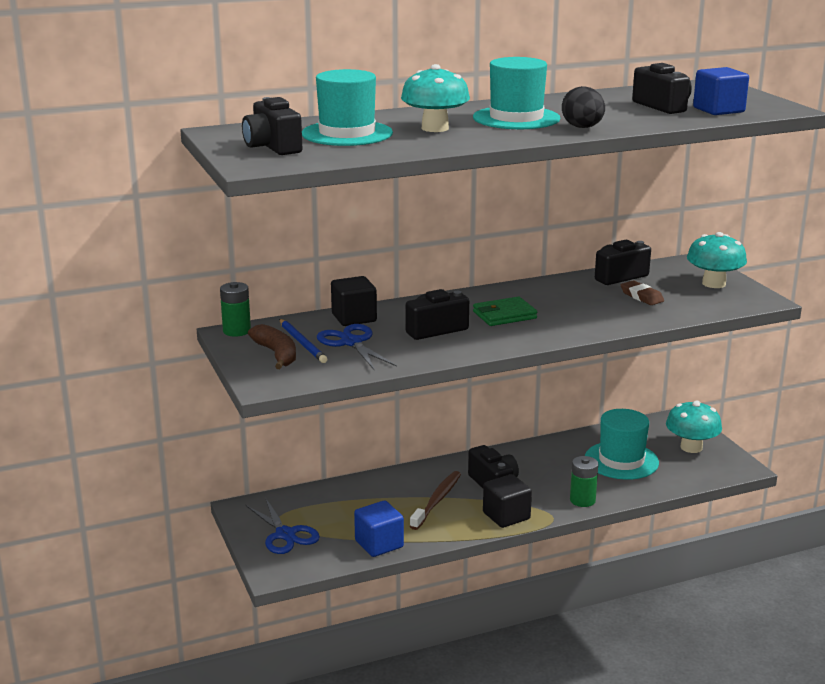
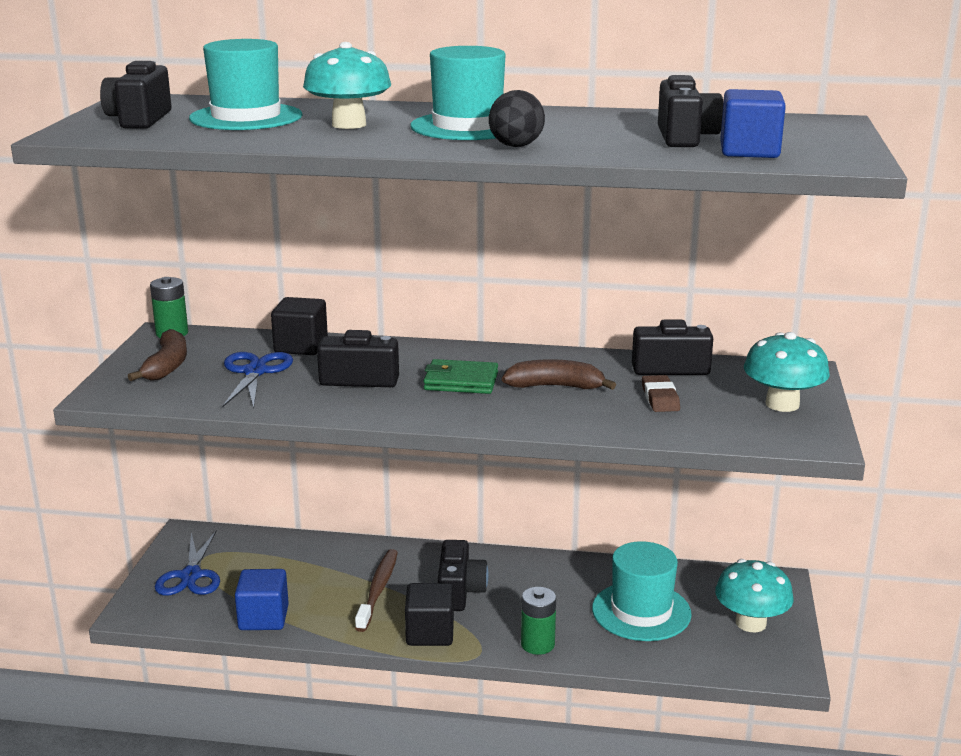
camera: 30 degrees right, 0 degrees up
blue pencil [279,319,327,363] -> none
brown toothbrush [410,471,461,530] -> brown toothbrush turned 45 degrees counterclockwise [355,549,398,632]
none -> brown banana [502,359,616,390]

